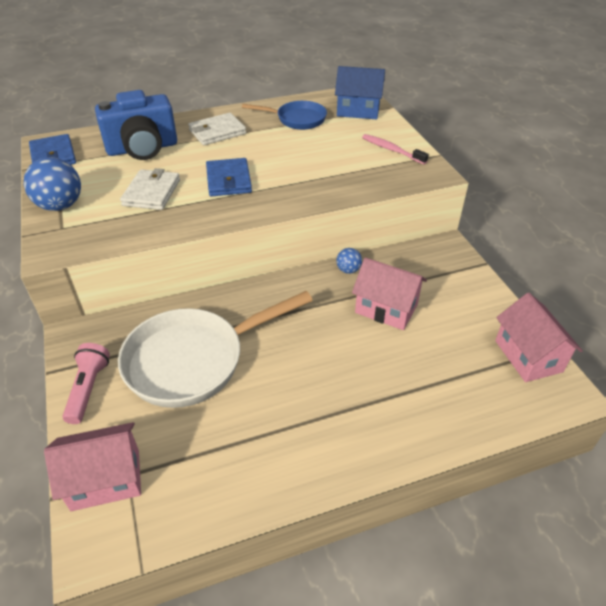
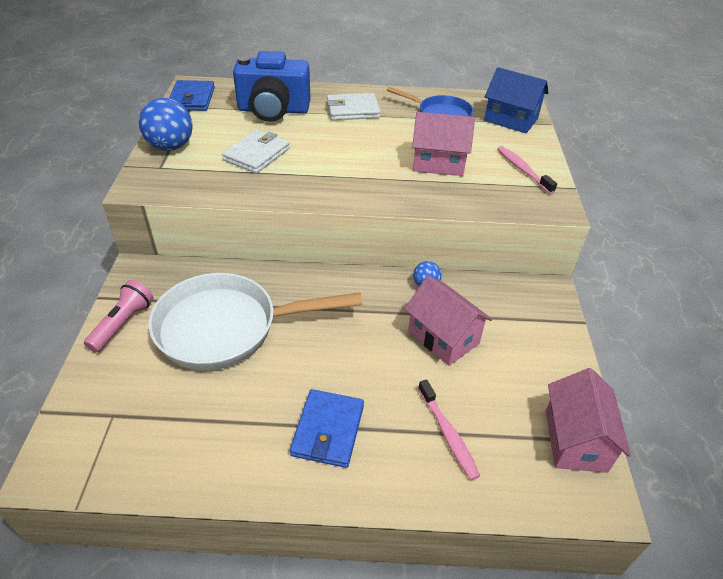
camera: 20 degrees right, 0 degrees up
pink house [44,422,141,511] -> pink house moved to [412,112,475,176]
blue wallet [206,158,252,197] -> blue wallet moved to [290,389,364,468]
none -> pink toothbrush [418,379,480,480]

